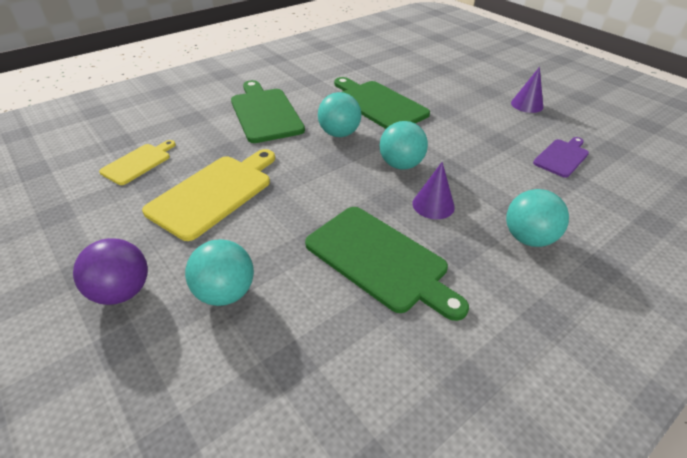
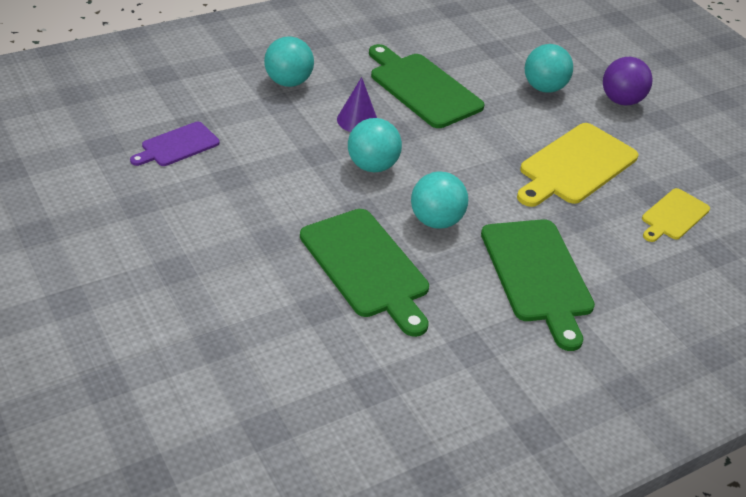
camera: 175 degrees left, 0 degrees up
purple cone [511,67,543,113] -> none

